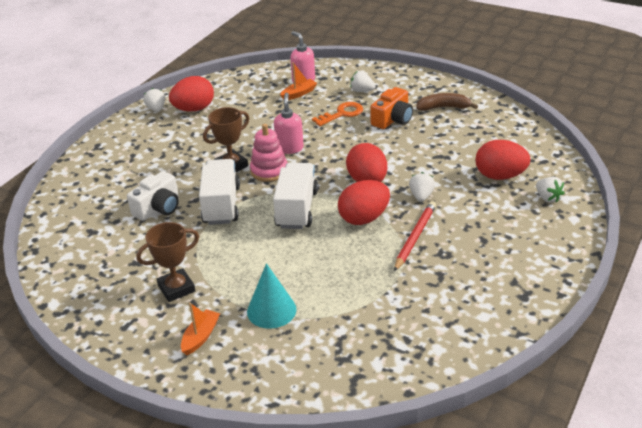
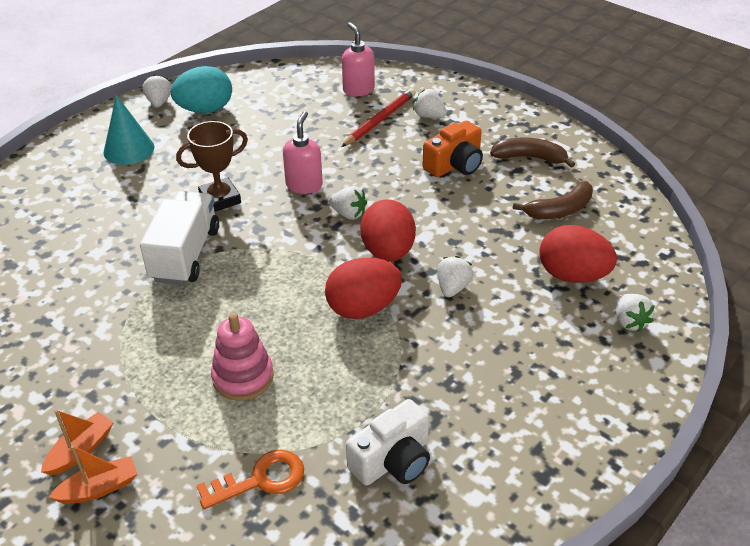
camera: 10 degrees right, 5 degrees up
white camera [127,171,179,221] -> white camera moved to [346,399,430,485]
brown trophy [136,222,199,302] -> none
red egg [169,76,214,112] -> turquoise egg [170,66,232,113]
turquoise cone [247,263,296,329] -> turquoise cone moved to [103,95,154,165]
pink stacking toy [250,124,288,182] -> pink stacking toy moved to [211,313,274,401]
white truck [273,163,318,229] -> none
orange boat [280,62,317,100] -> orange boat moved to [49,445,137,504]
orange key [312,102,363,126] -> orange key moved to [196,450,304,509]
red pencil [394,201,436,271] -> red pencil moved to [341,88,416,147]
none -> white strawberry [329,186,367,220]
none -> brown banana [513,181,593,219]

